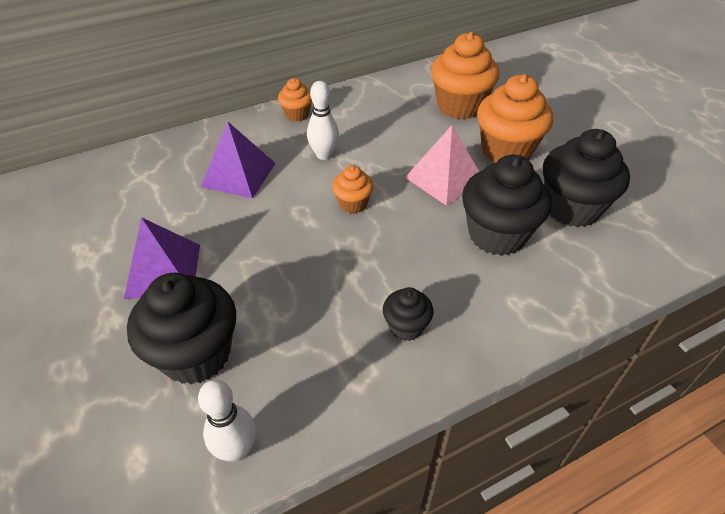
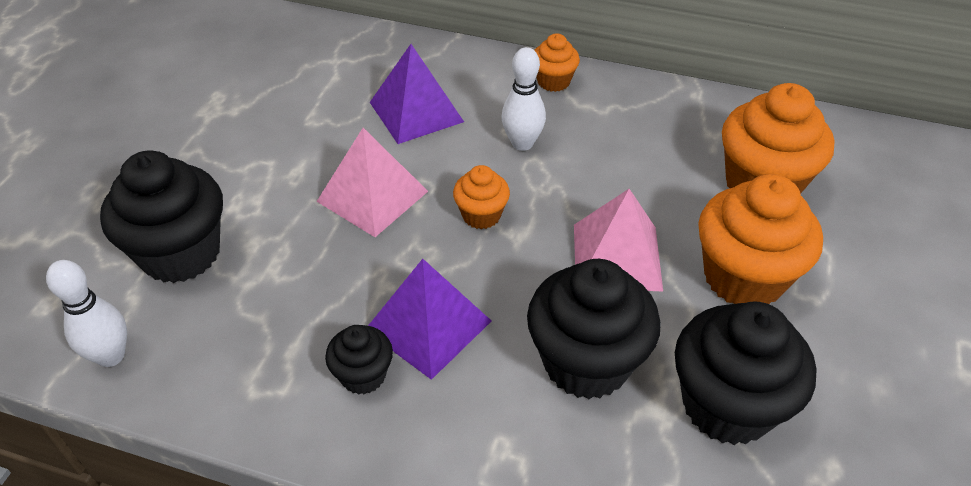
camera: 45 degrees right, 0 degrees up
purple pyramid [124,217,200,299] -> purple pyramid moved to [368,259,491,380]
none -> pink pyramid [316,128,428,237]

